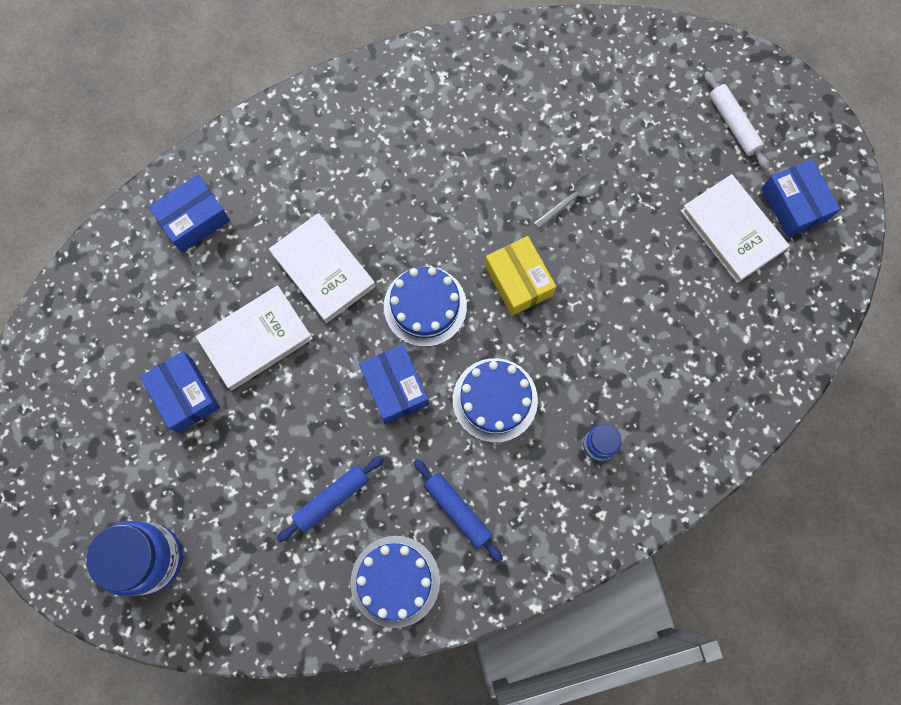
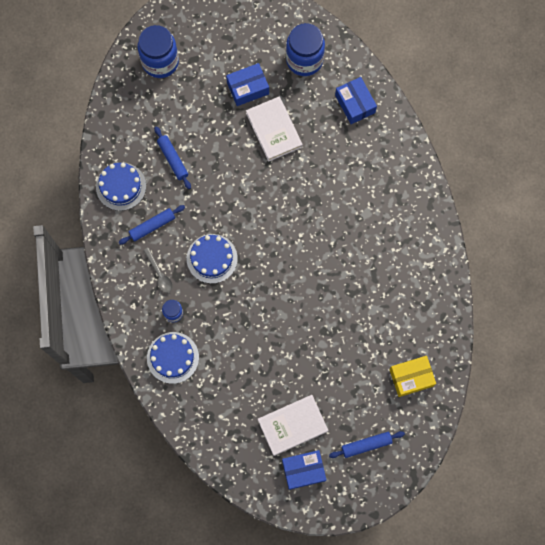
camera: 100 degrees right, 0 degrees up
white book [269,213,376,323] -> none
blue box [359,344,429,424] -> none
blue cake [384,267,467,347] -> blue cake moved to [147,332,199,384]
yellow box [485,236,556,316] -> yellow box moved to [389,356,436,397]
grey spoon [533,174,601,230] -> grey spoon moved to [143,248,173,293]
white rolling pin [704,71,769,170] -> blue rolling pin [329,431,405,458]
none -> blue jar [286,23,325,76]

